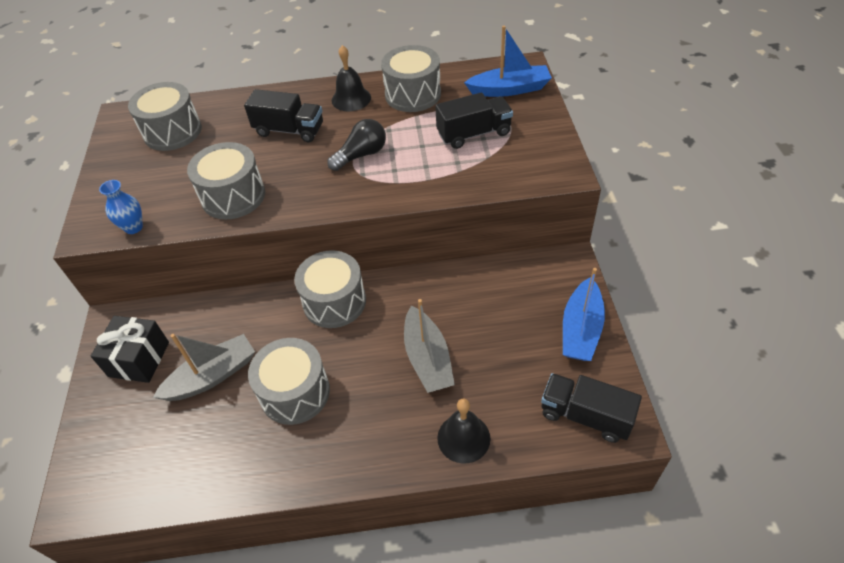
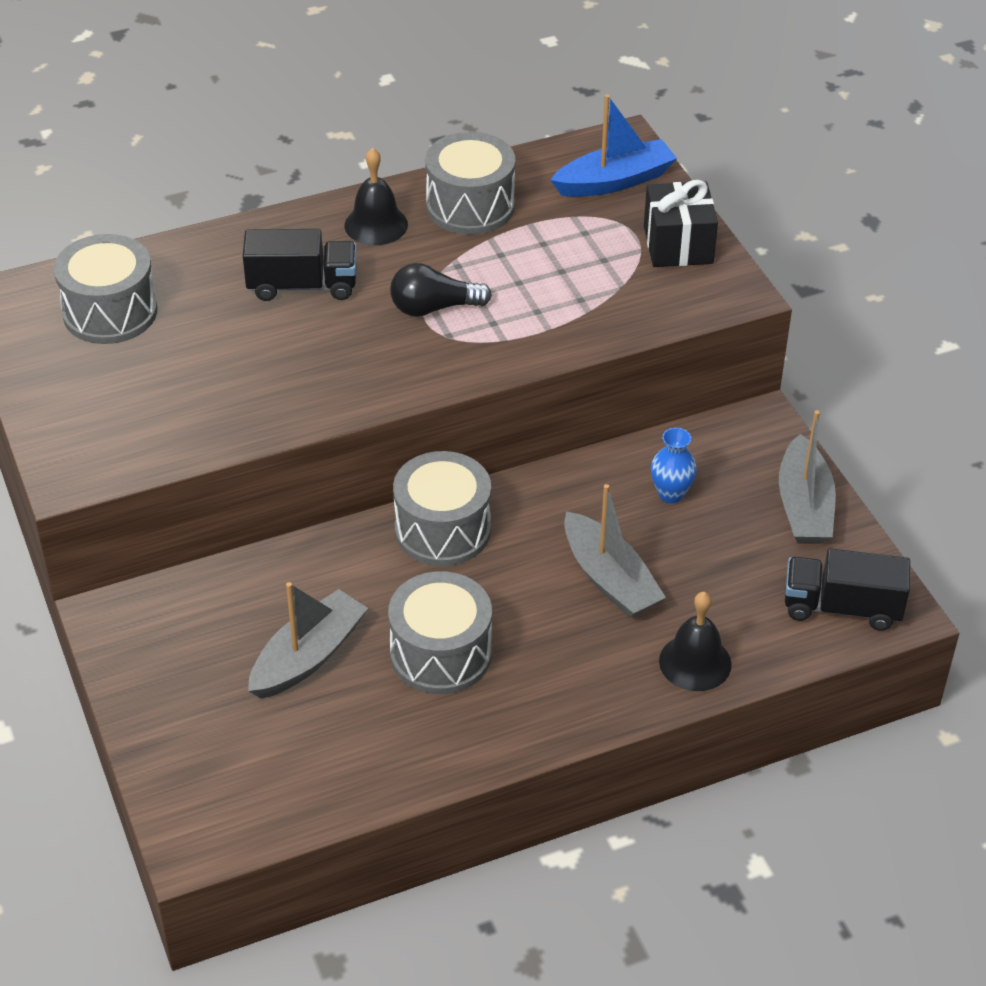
camera: 20 degrees left, 5 degrees down
black gift [91,316,169,383] -> black gift moved to [644,180,718,267]
blue vase [99,180,143,234] -> blue vase moved to [651,428,697,503]
grey drum [187,142,265,219] -> none
black light bulb [327,119,386,171] -> black light bulb turned 135 degrees counterclockwise [390,263,492,317]
black truck [435,92,513,149] -> none
blue boat [563,268,605,361] -> grey boat [779,410,836,544]

